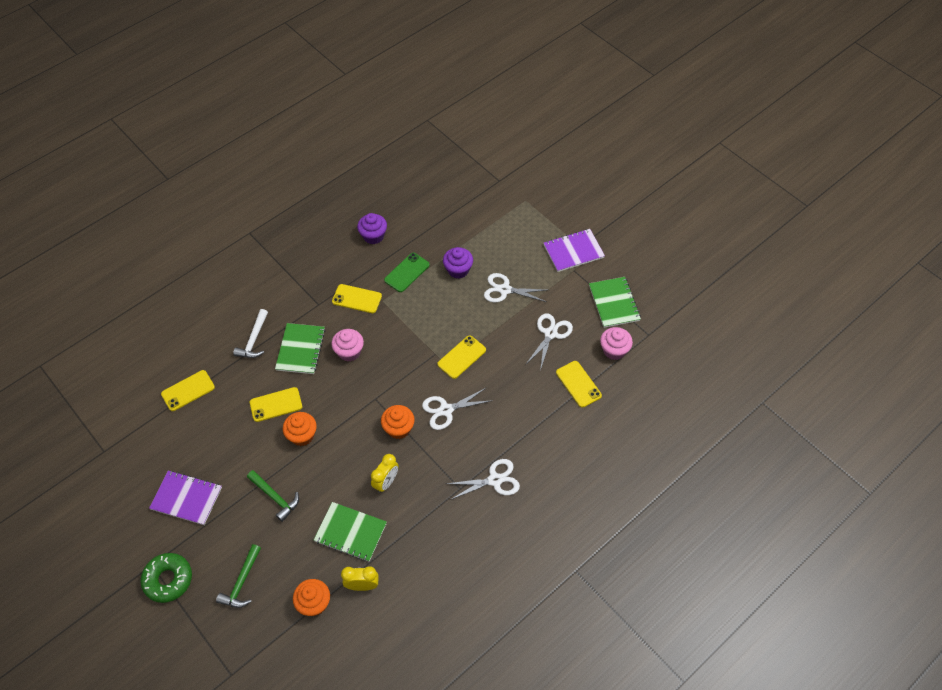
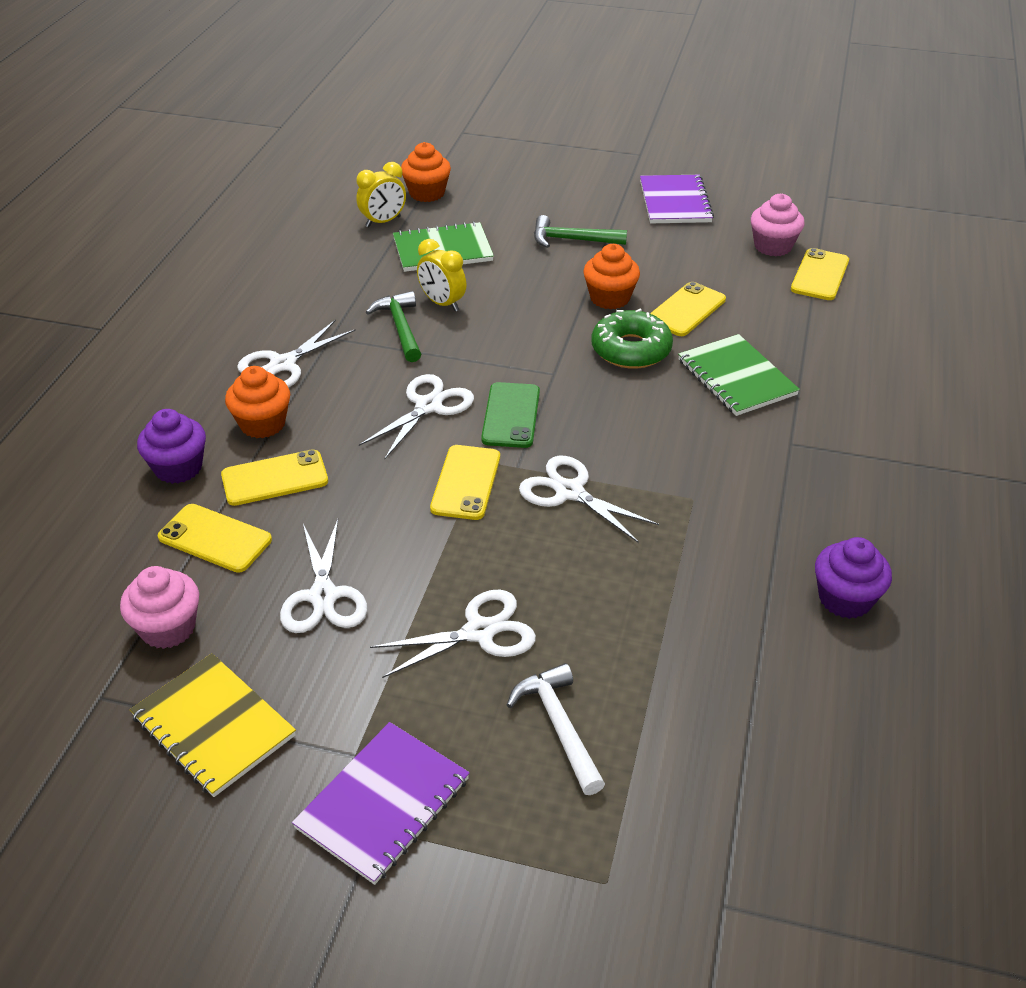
camera: 145 degrees right, 15 degrees down
green donut [141,553,192,603] -> green donut moved to [591,309,673,369]
purple notebook [149,471,222,525] -> purple notebook turned 75 degrees counterclockwise [640,175,714,223]
green hammer [216,544,261,608] -> green hammer moved to [366,291,421,362]
white hammer [233,309,268,358] -> white hammer moved to [507,663,605,795]
pink cupcake [331,329,364,361] -> pink cupcake moved to [751,194,805,257]
yellow phone [332,284,382,313] -> yellow phone moved to [221,449,328,506]
yellow clock [371,454,399,493] -> yellow clock turned 45 degrees counterclockwise [417,239,466,311]
orange cupcake [381,405,415,439] -> orange cupcake moved to [225,366,290,438]
green phone [384,253,430,292] -> green phone moved to [481,382,540,448]
purple cupcake [443,247,473,279] -> purple cupcake moved to [137,409,206,484]
green notebook [589,277,641,328] -> yellow notebook [130,653,296,797]
none -> white scissors [519,456,659,543]

